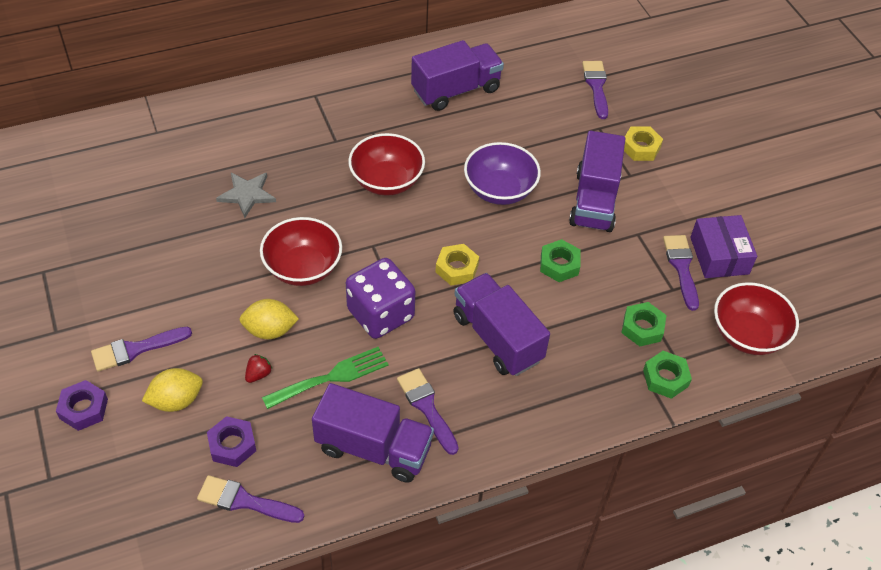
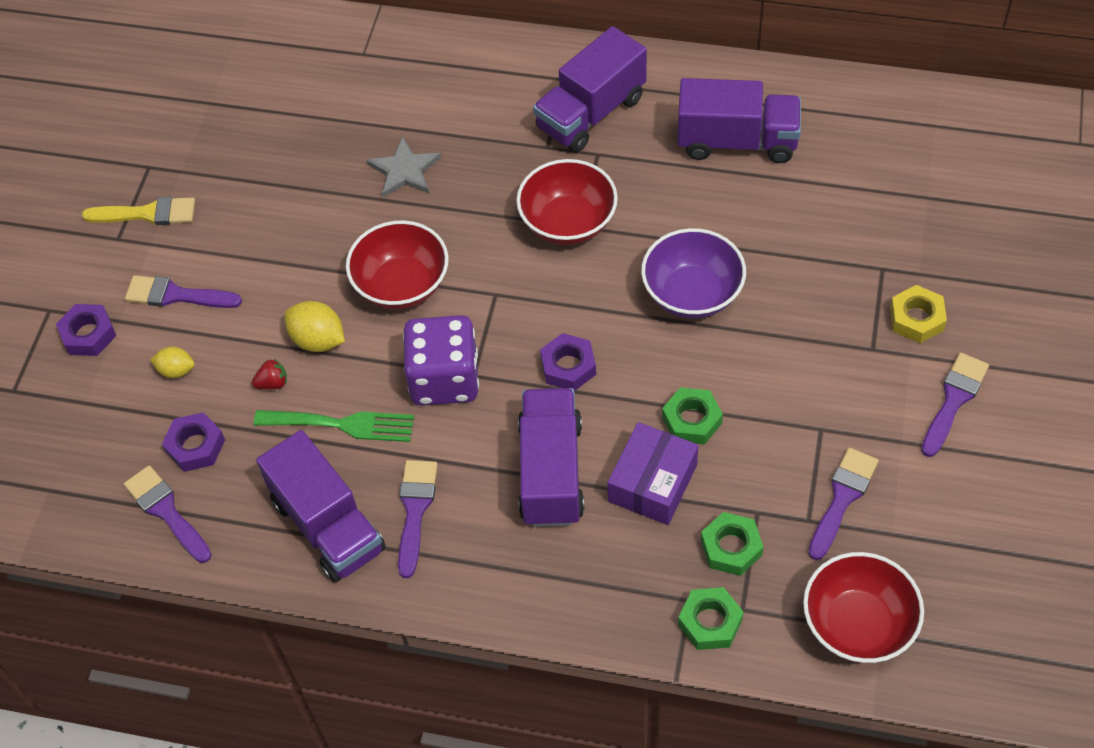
camera: 40 degrees right, 5 degrees up
yellow lemon [142,368,203,412] -> yellow lemon [150,347,195,378], size x0.63
yellow nut [436,244,479,285] -> purple nut [540,333,596,391]
purple truck [569,131,625,232] -> purple truck moved to [533,26,647,153]
purple brush [582,61,608,119] -> purple brush moved to [921,353,989,457]
purple box [690,215,757,278] -> purple box moved to [608,422,698,525]
none -> yellow brush [82,197,195,225]

